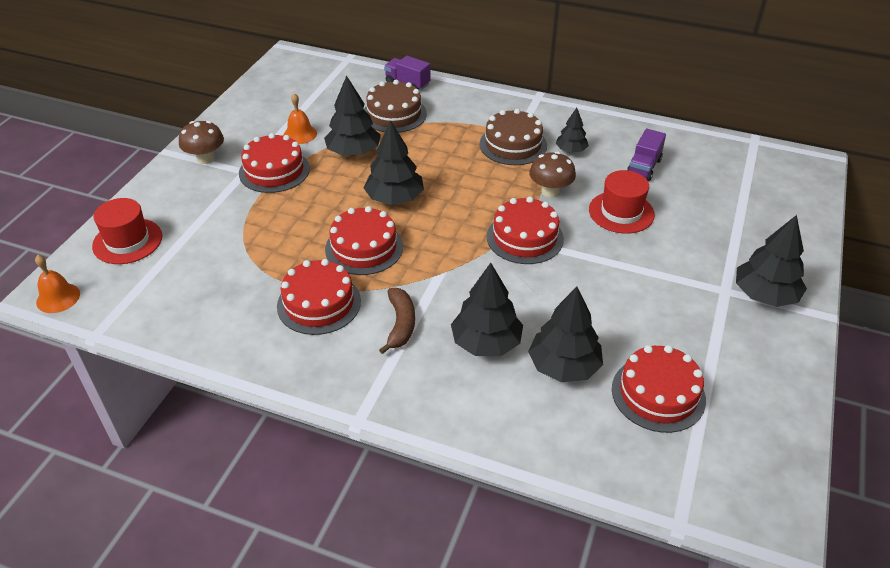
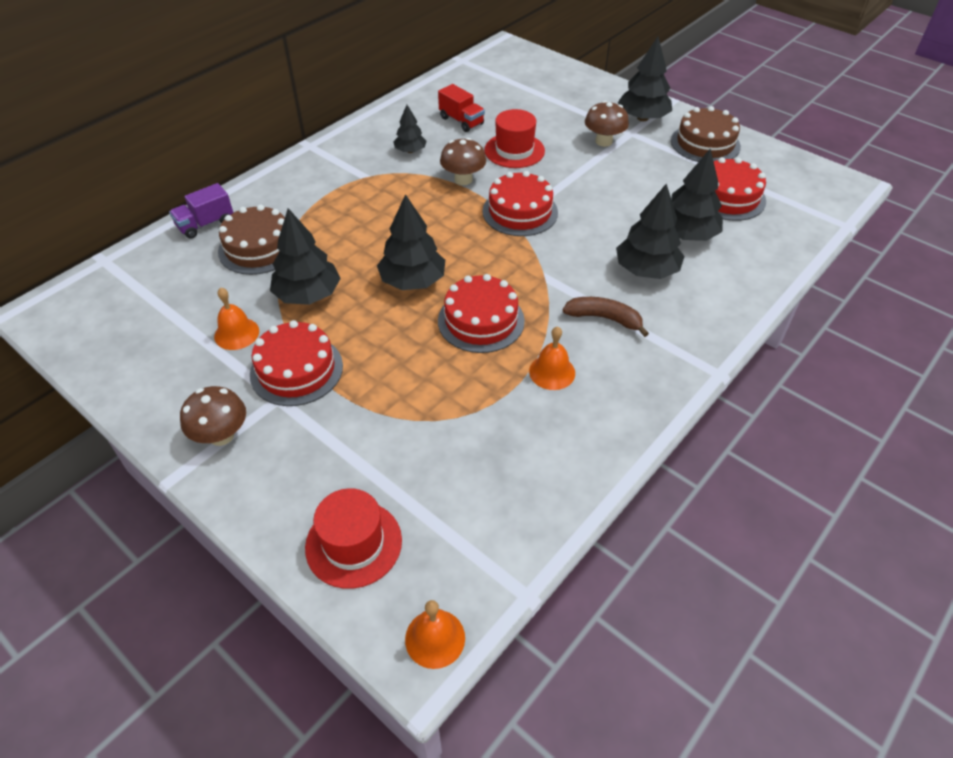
camera: 70 degrees left, 5 degrees up
red cake [277,259,361,335] -> orange bell [529,326,575,390]
brown cake [479,109,547,165] -> brown cake moved to [671,106,741,162]
purple truck [627,129,666,181] -> red truck [438,84,485,132]
none -> brown mushroom [585,101,629,147]

